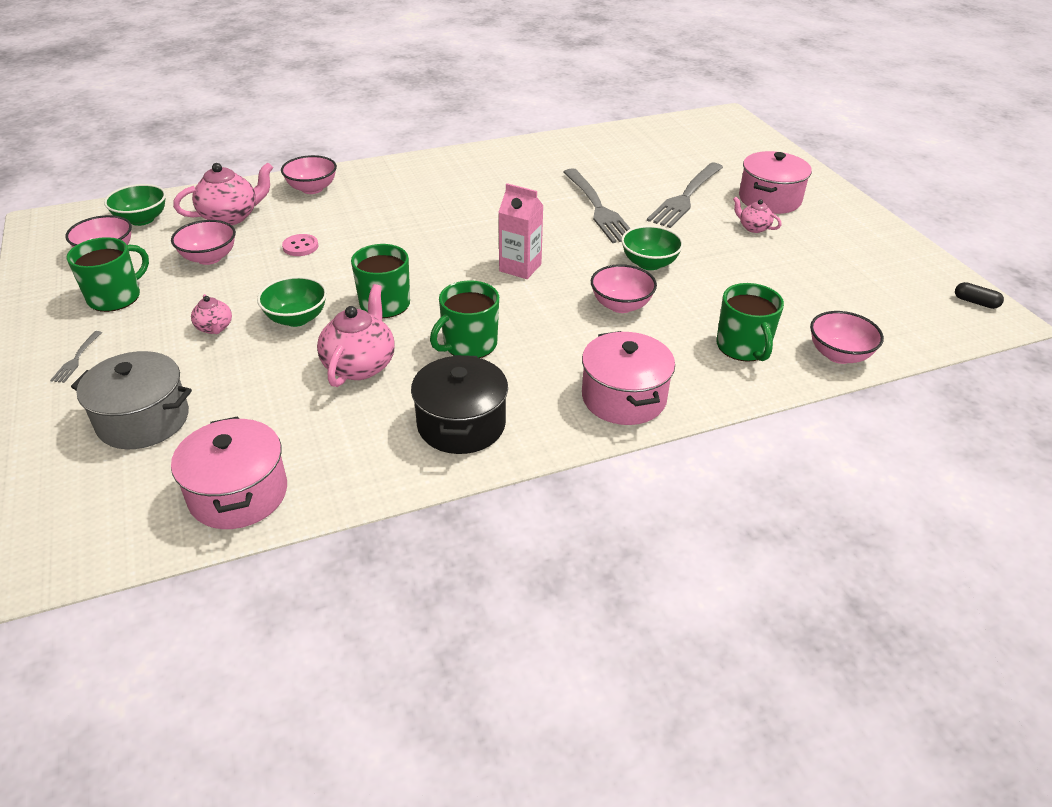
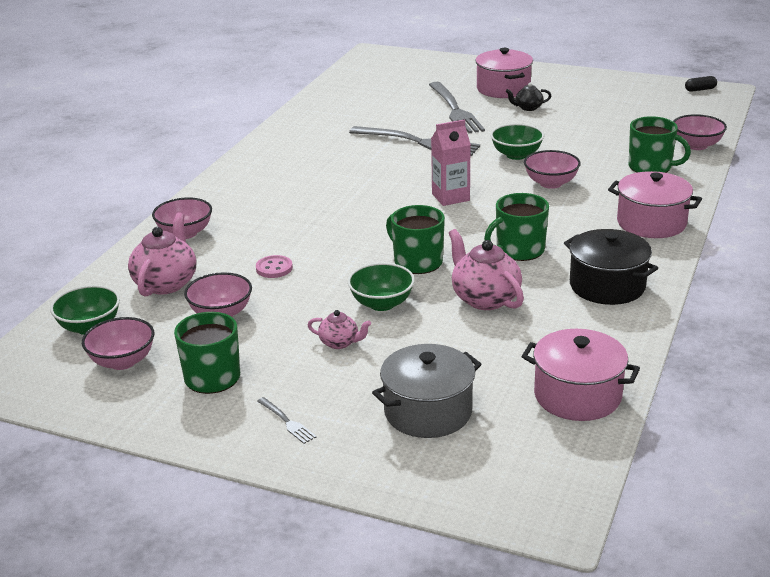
camera: 45 degrees left, 10 degrees down
green mug [430,281,499,358] -> green mug turned 60 degrees clockwise [484,193,549,261]
pink teapot [733,197,782,233] -> black teapot [506,83,551,111]

